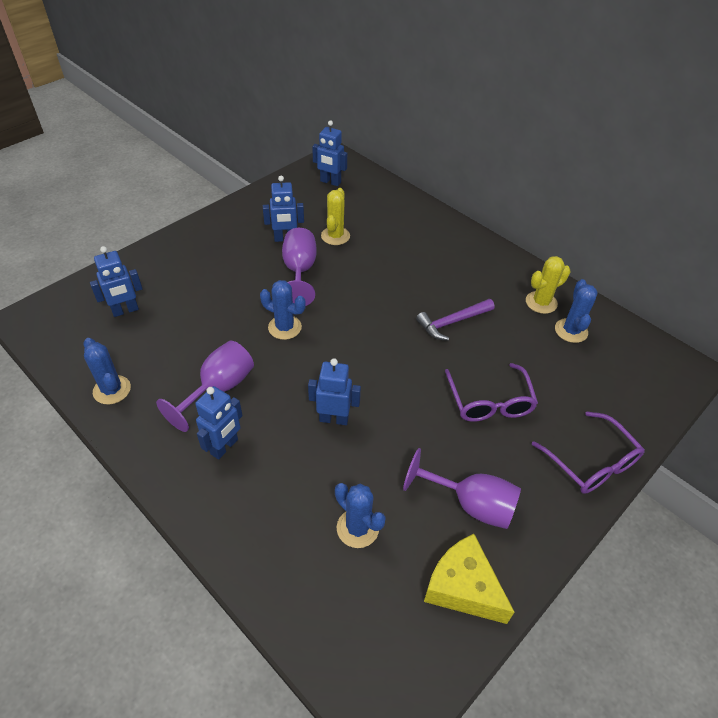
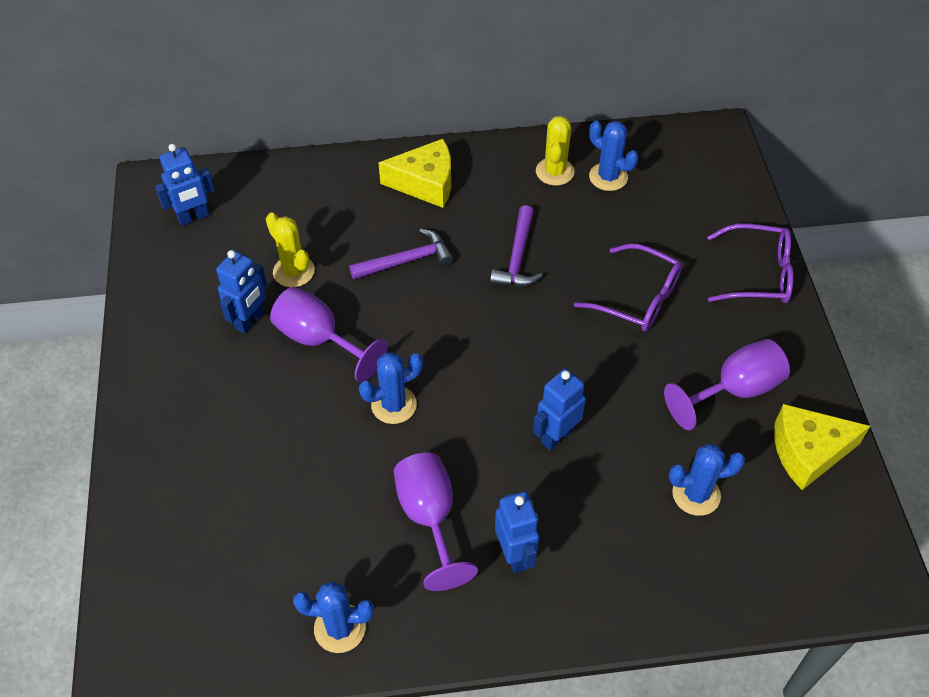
camera: 50 degrees left, 5 degrees up
blue robot [90,246,143,317] -> none
none -> purple hammer [349,229,453,280]
none -> yellow cheese [379,139,451,208]

